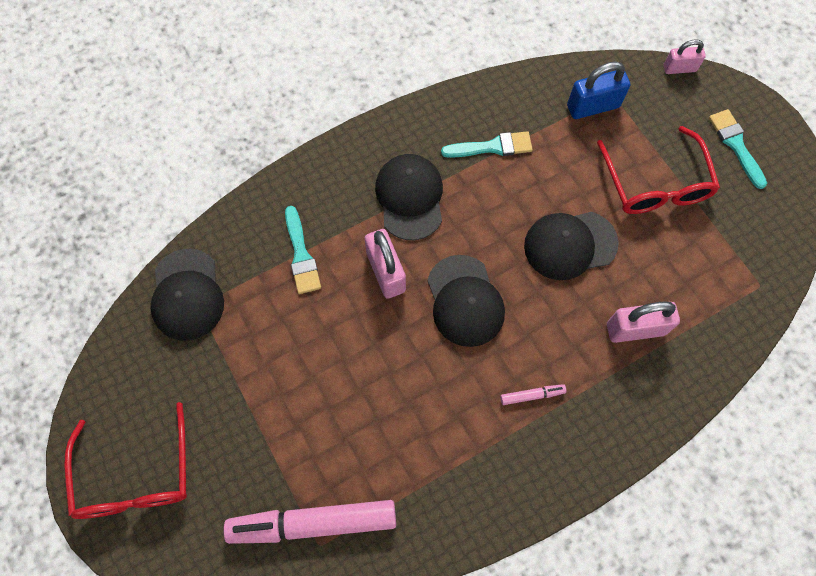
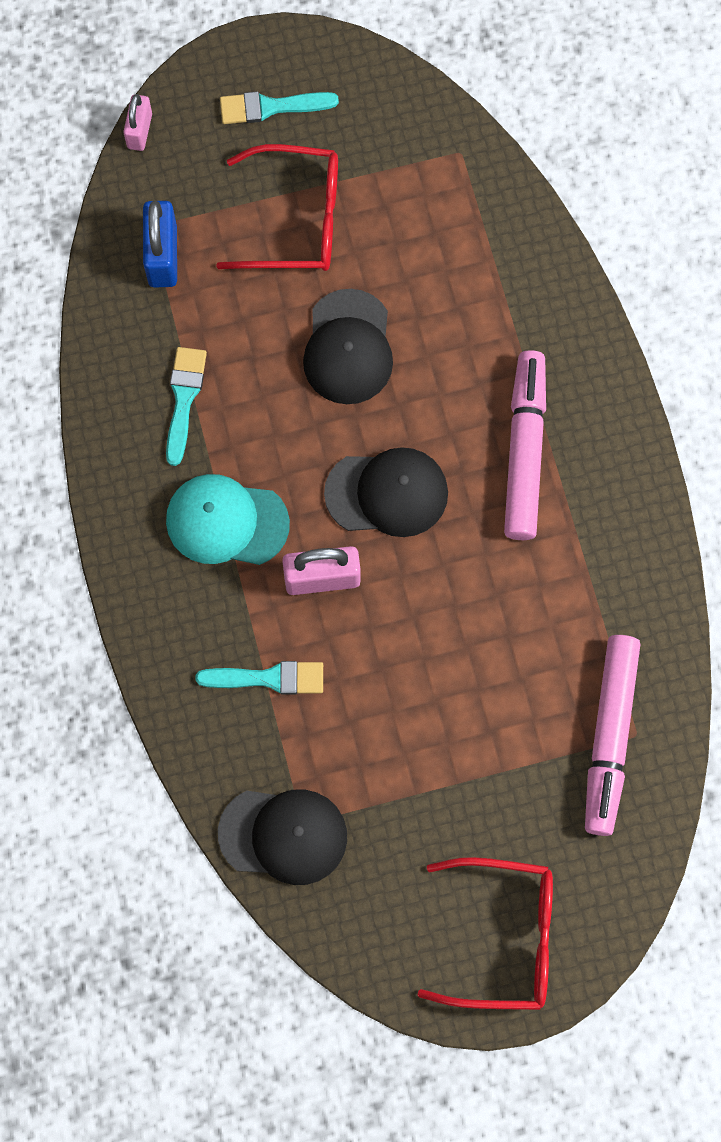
camera: 75 degrees left, 5 degrees up
black cap [375,154,443,240] -> turquoise cap [166,474,290,565]
pink marker [500,384,566,405] -> pink marker [504,350,546,540], size x2.42
pink padlock [607,301,680,343] -> none

